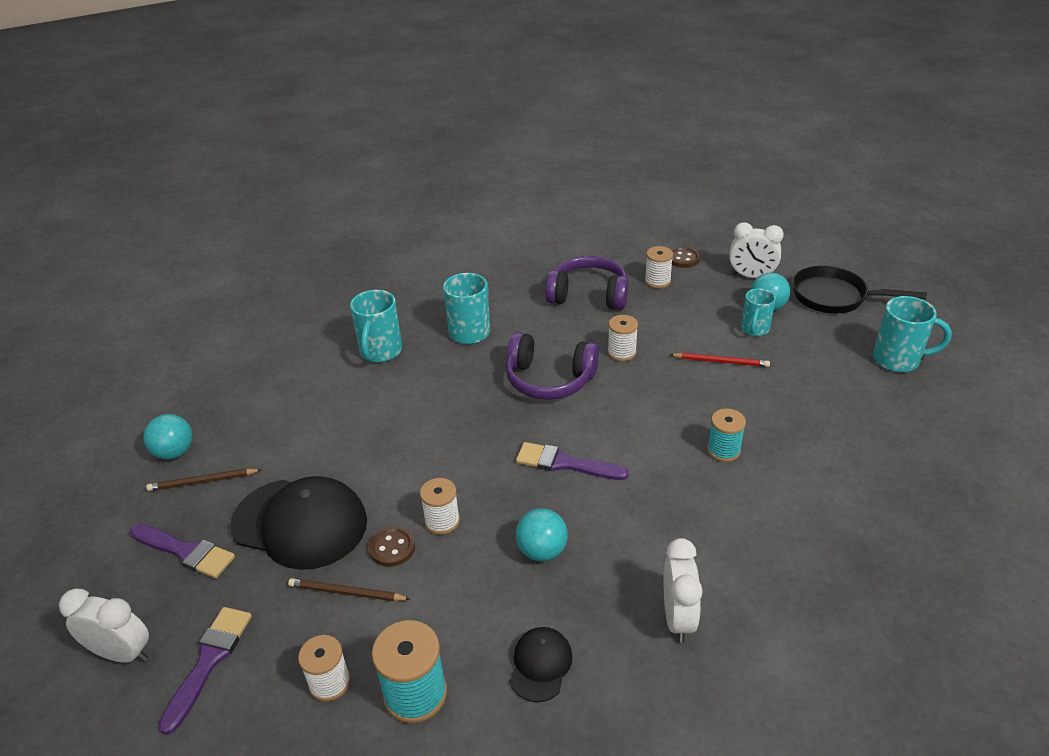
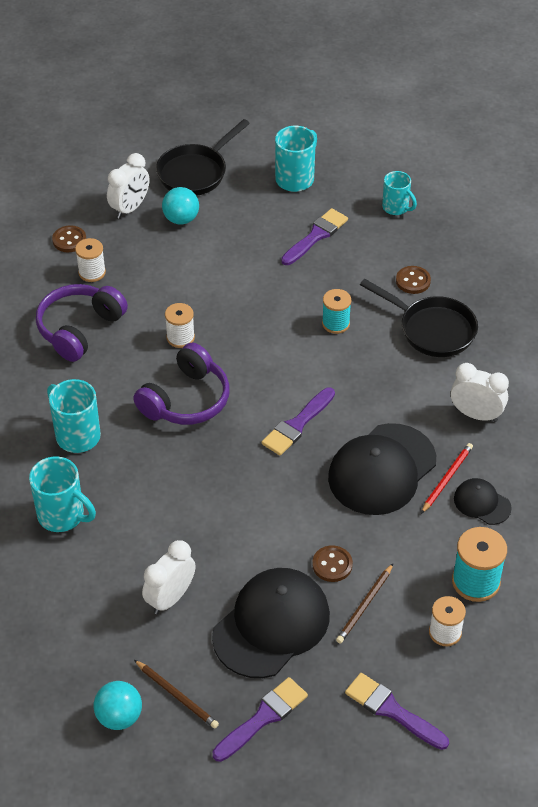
camera: 70 degrees left, 10 degrees up
white clock [59,588,149,663] -> white clock moved to [142,540,196,614]
brown pencil [146,469,261,491] -> brown pencil turned 60 degrees counterclockwise [134,660,219,729]
white spool [420,478,460,535] -> none
turquoise ball [516,508,568,561] -> black cap [328,423,436,515]
red pencil [669,353,770,367] -> red pencil moved to [421,443,473,514]
turquoise mug [741,288,776,336] -> turquoise mug moved to [382,171,417,215]
none -> purple brush [281,208,348,265]
none -> black pan [360,279,478,357]
none -> brown button [396,266,431,294]

